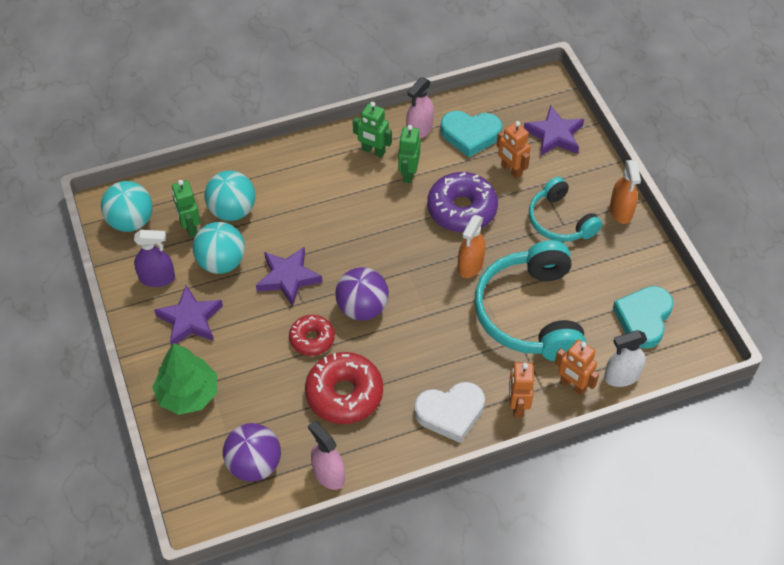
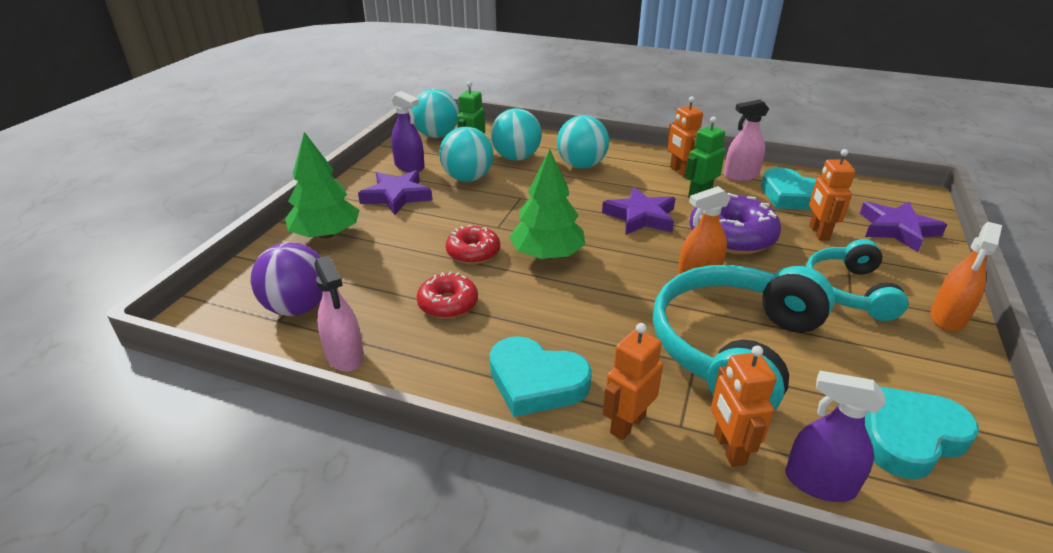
camera: 40 degrees right, 20 degrees down
purple star [256,247,323,306] -> purple star moved to [602,187,676,235]
red donut [305,352,383,424] -> red donut [417,272,478,319], size x0.60
pink spray bottle [308,421,345,490] -> pink spray bottle turned 150 degrees clockwise [314,255,364,372]
purple ball [335,267,389,321] -> green tree [509,149,585,259]
green robot [353,102,392,158] -> orange robot [667,96,703,178]
white heart [414,382,485,443] -> turquoise heart [490,336,592,417]
white spray bottle [604,330,647,387] -> purple spray bottle [785,371,885,502]
none -> turquoise ball [557,115,609,169]

